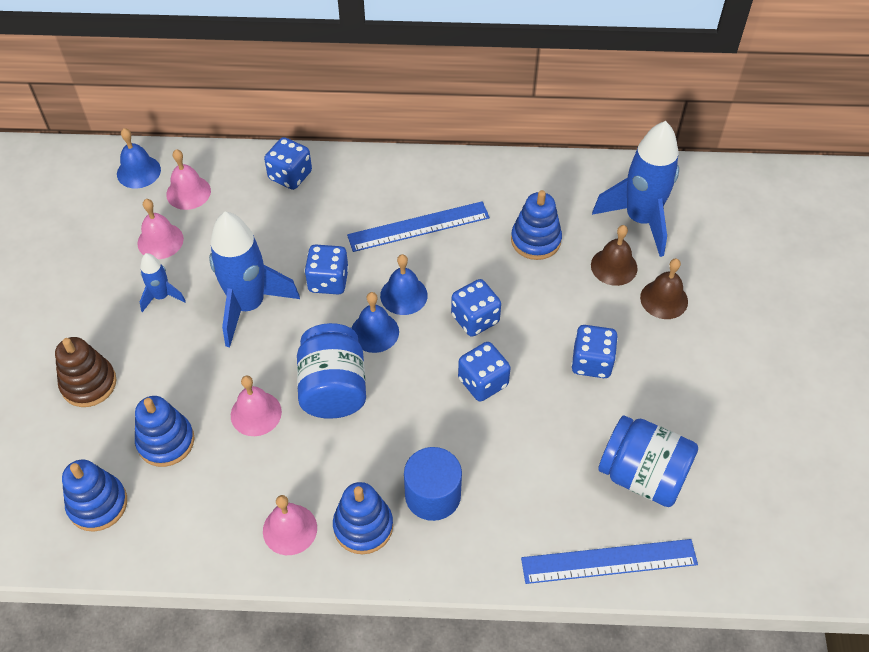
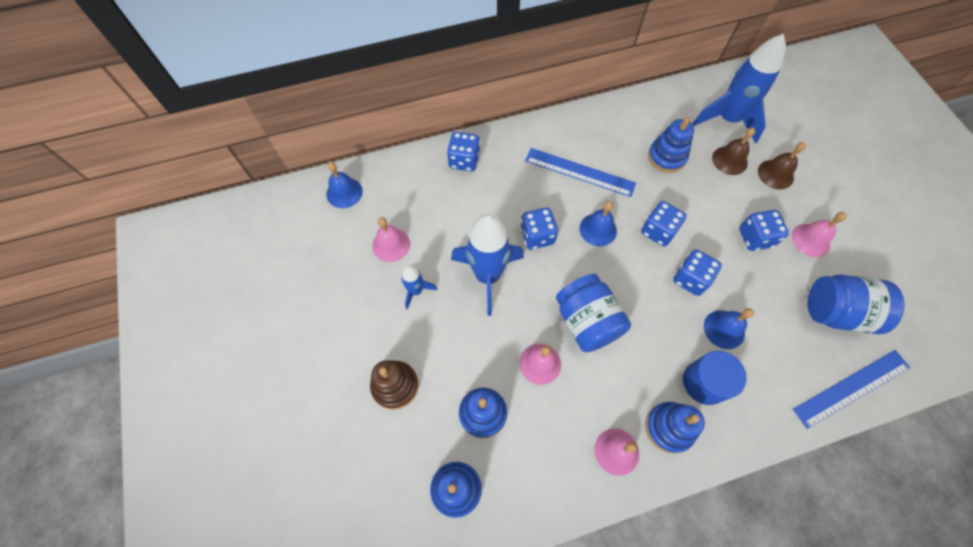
camera: 20 degrees left, 10 degrees up
pink bell [166,149,211,210] -> pink bell moved to [792,212,847,257]
blue ruler [347,201,490,252] -> blue ruler turned 60 degrees clockwise [525,148,636,197]
blue bell [351,292,399,353] -> blue bell moved to [704,308,754,349]

